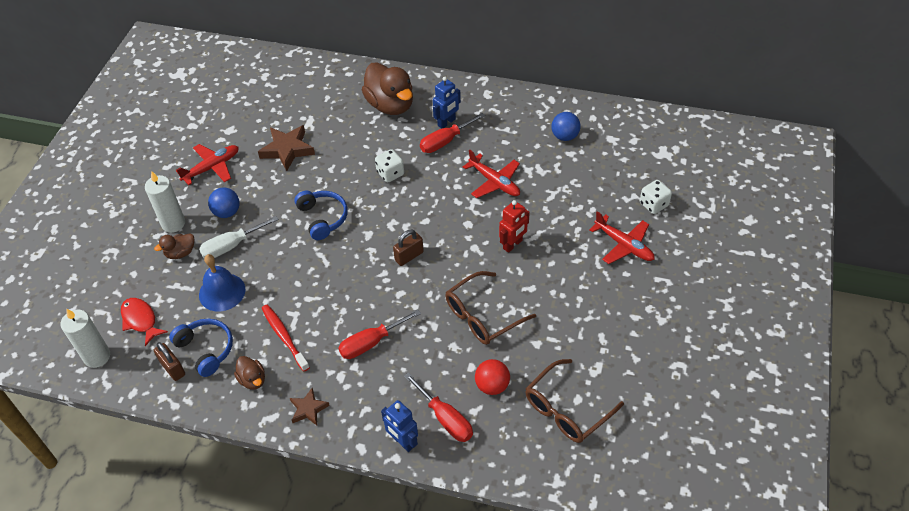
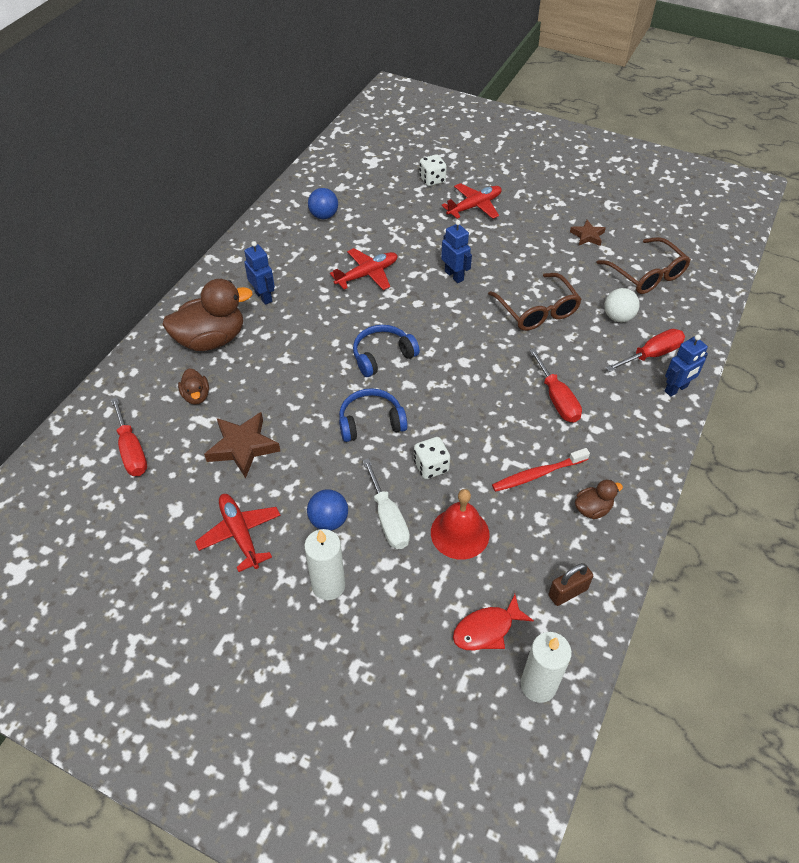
camera: 80 degrees left, 0 degrees up
brown duck [154,234,194,259] -> brown duck moved to [178,368,209,405]
blue headphones [169,319,233,377] -> blue headphones moved to [353,325,420,377]
blue bell [199,254,245,312] -> red bell [431,489,490,560]
brown star [290,388,330,426] -> brown star moved to [570,220,606,246]
white dice [375,149,404,183] -> white dice moved to [414,437,450,479]
brown padlock [393,230,424,266] -> none
red screwdriver [420,113,485,153] -> red screwdriver moved to [111,397,147,476]
red ball [475,359,510,395] -> white ball [604,288,640,322]
red robot [499,200,530,253] -> blue robot [441,220,472,283]

